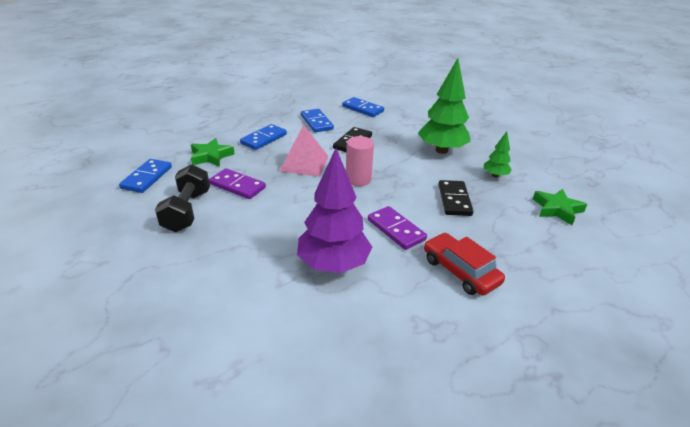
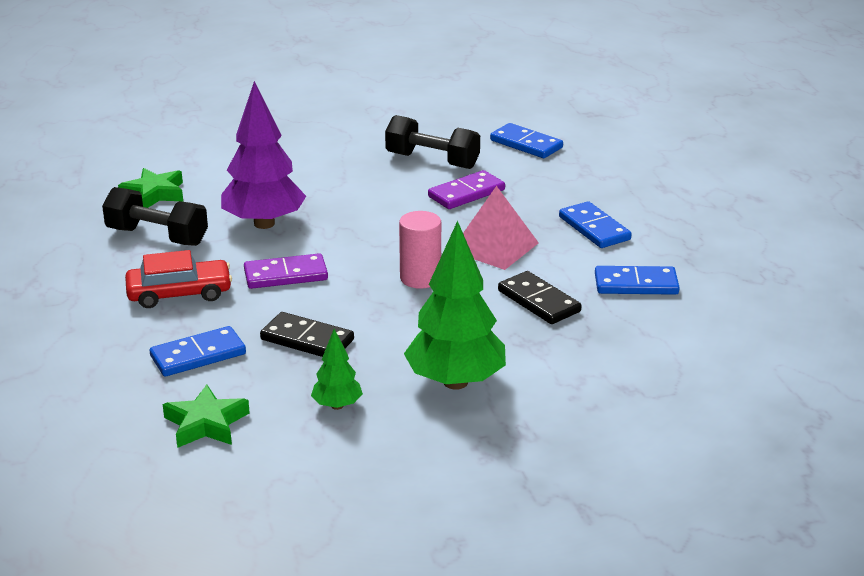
camera: 115 degrees right, 5 degrees down
green star [191,138,235,167] -> green star moved to [118,168,183,208]
blue domino [342,97,384,117] -> blue domino moved to [150,326,246,377]
none -> black dumbbell [102,187,208,246]

